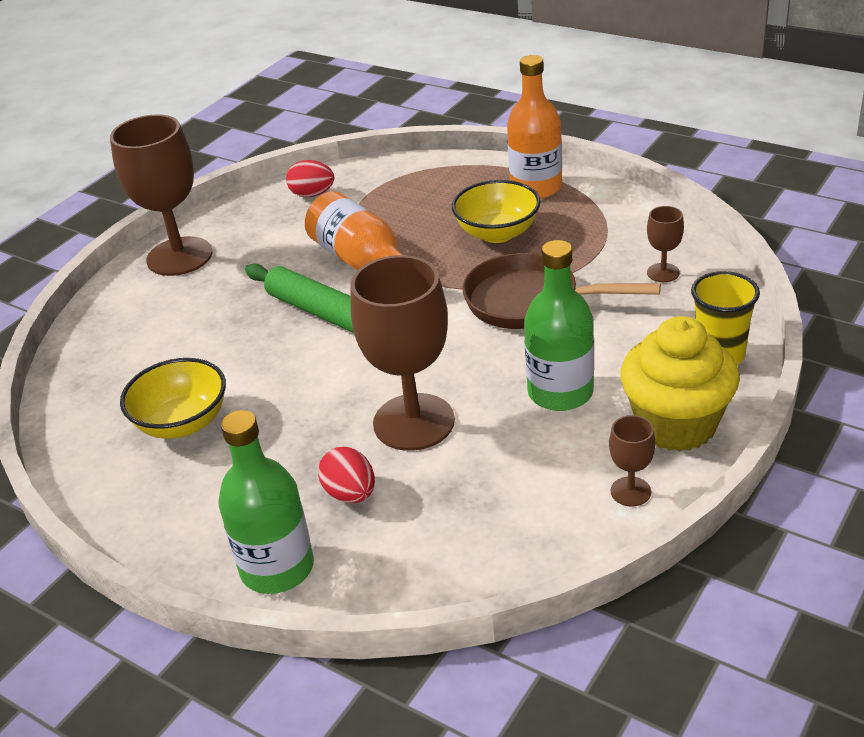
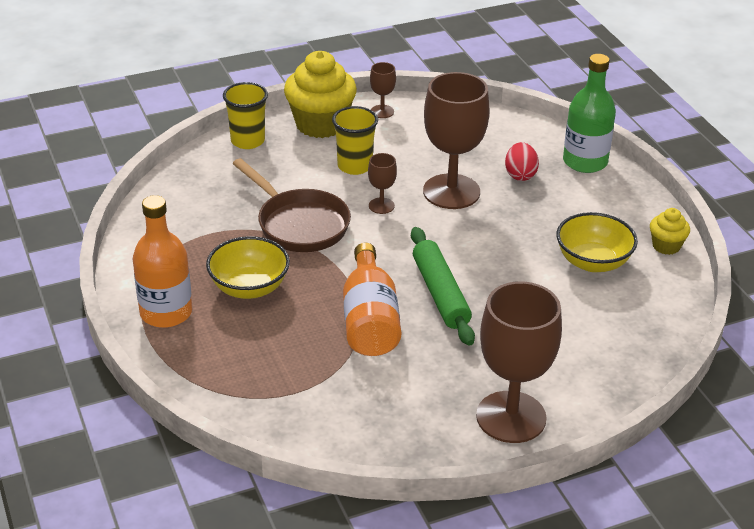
camera: 150 degrees left, 0 degrees up
red egg [286,160,334,197] -> none
green bottle [524,240,594,411] -> yellow cup [332,106,378,175]
brown goblet [647,206,684,282] -> brown goblet moved to [368,153,397,214]
none -> yellow cupcake [650,208,690,255]

